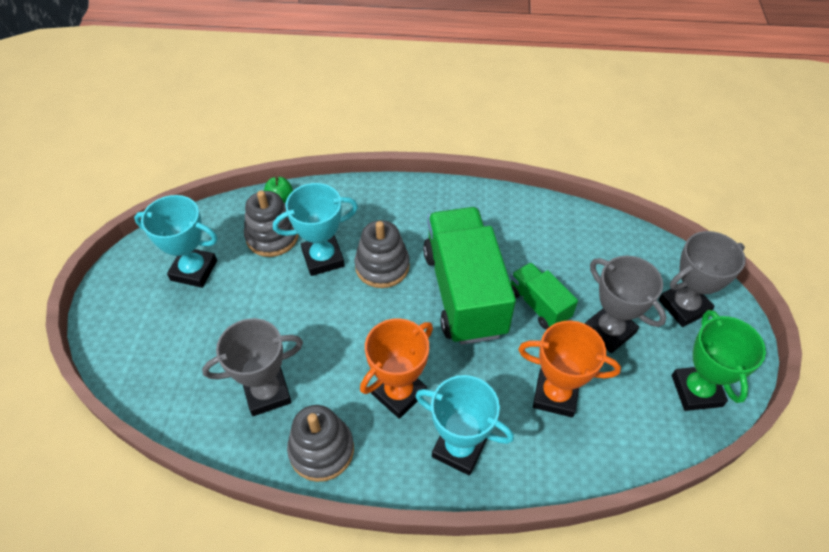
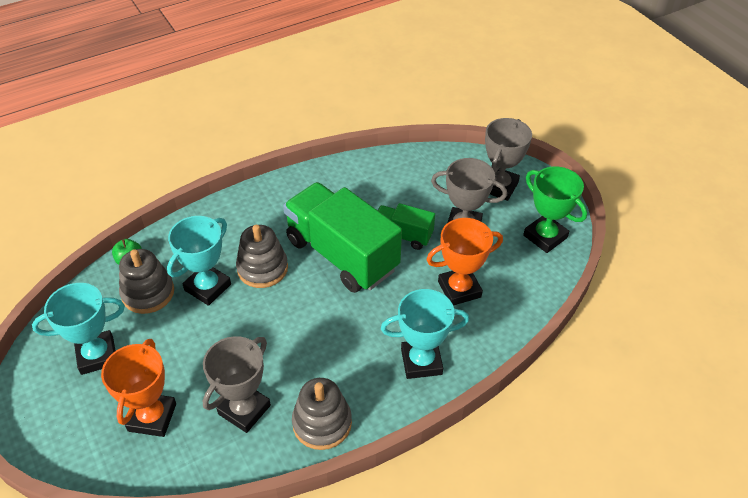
camera: 35 degrees left, 5 degrees down
orange trophy [360,318,433,419] -> orange trophy moved to [101,339,176,437]

